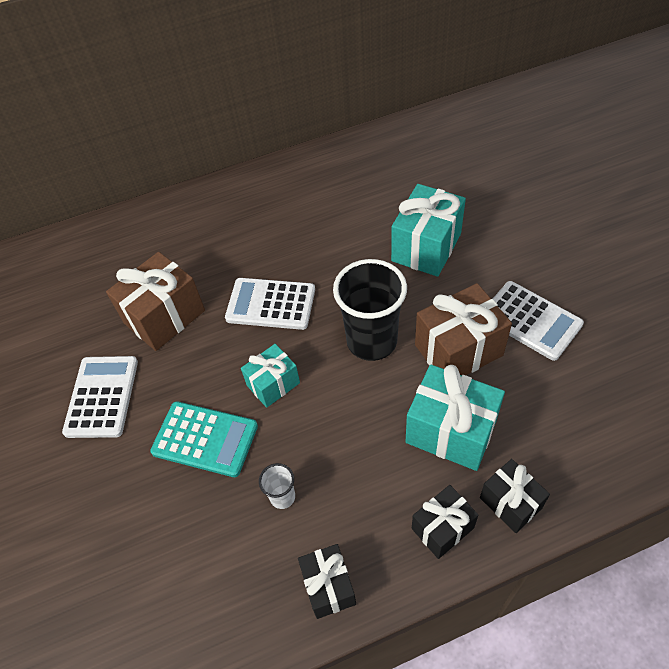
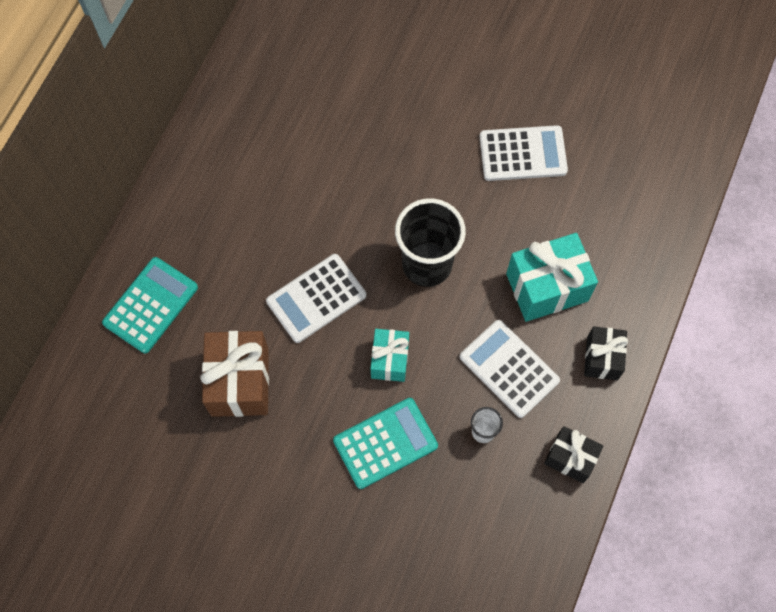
camera: 50 degrees left, 15 degrees up
white calculator [62,356,138,438] -> white calculator moved to [460,320,560,418]
turquoise gift [391,184,466,277] -> none
brown gift [415,283,512,375] -> none
black gift [480,459,550,533] -> none
none -> turquoise calculator [102,257,198,353]

